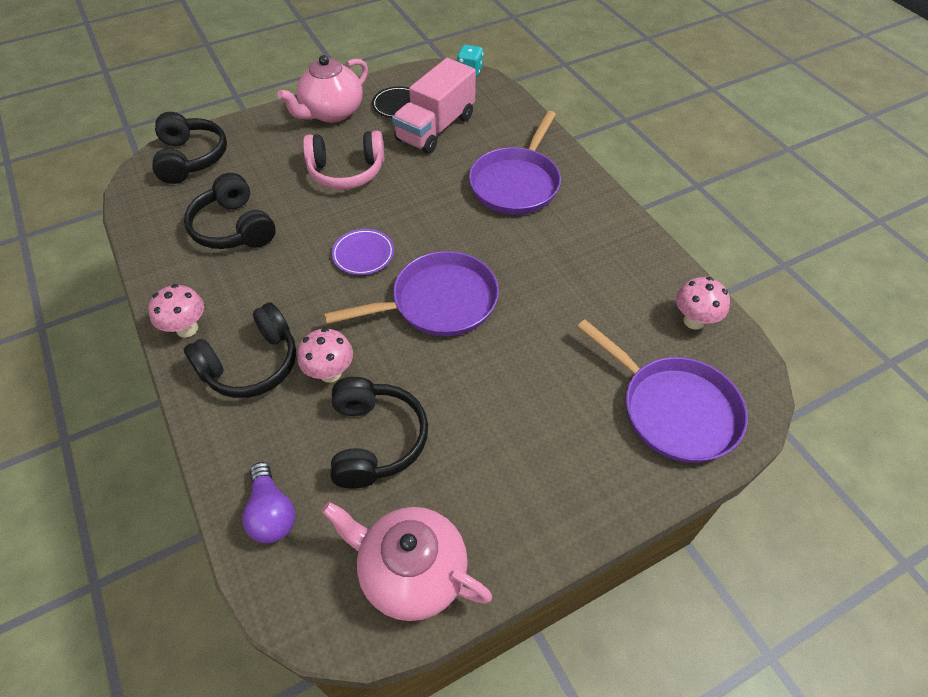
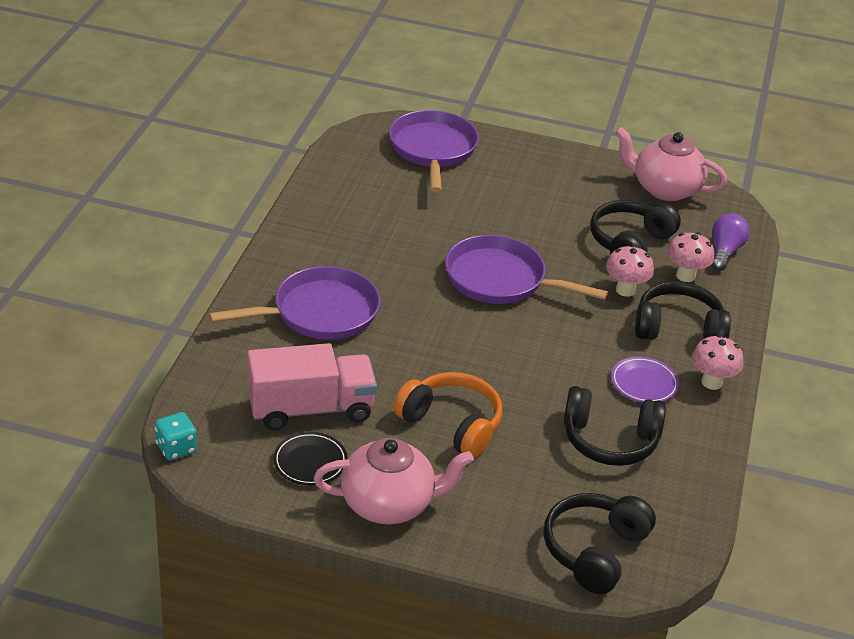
camera: 140 degrees left, 15 degrees down
black headphones [184,173,276,249] -> black headphones turned 90 degrees clockwise [564,386,666,466]
pink headphones [303,131,384,189] -> orange headphones [393,372,503,459]
pink teapot [322,502,492,621] -> pink teapot turned 135 degrees clockwise [615,126,727,201]
purple plate [331,229,394,275] -> purple plate moved to [611,357,679,402]
pink mushroom [676,277,730,330] -> pink mushroom moved to [667,232,714,282]

